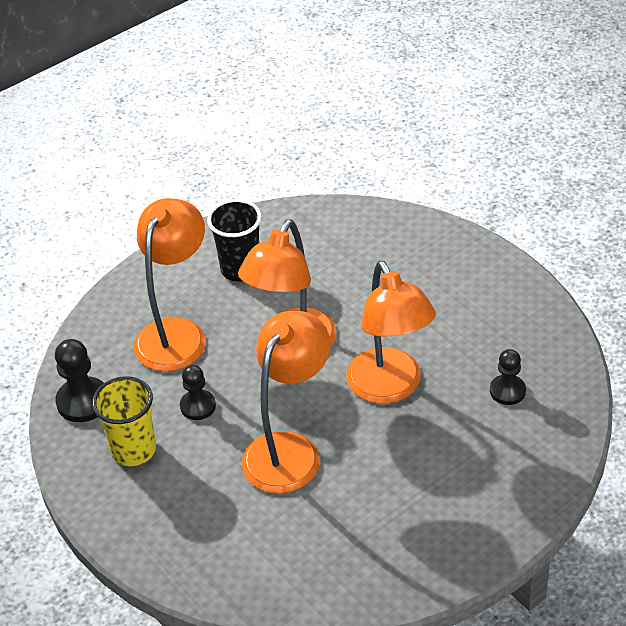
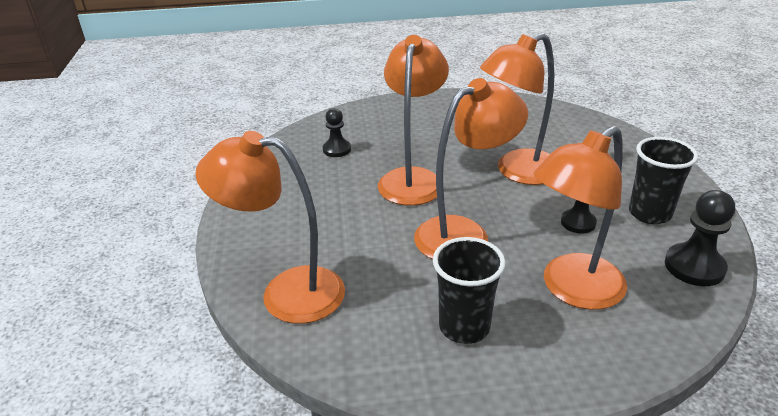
camera: 150 degrees left, 10 degrees down
yellow cup [92,376,156,466] -> black cup [629,137,698,224]
none -> orange lamp [195,131,345,324]

